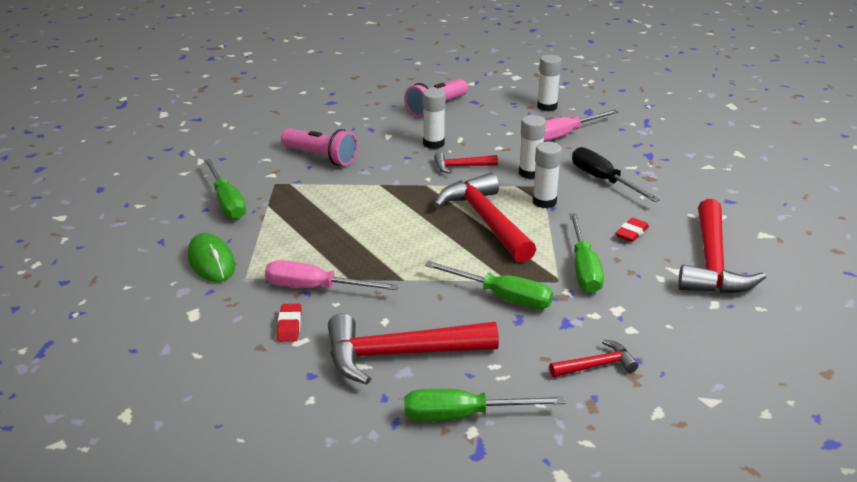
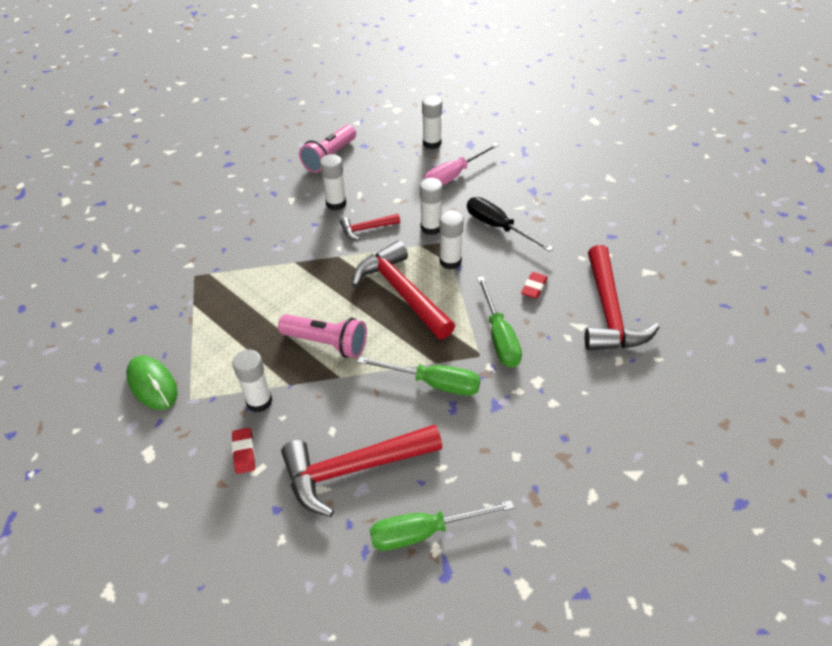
camera: 10 degrees left, 15 degrees up
green screwdriver [204,159,246,219] -> none
pink screwdriver [265,260,399,290] -> white glue stick [233,350,272,412]
pink flashlight [281,128,358,166] -> pink flashlight moved to [278,314,367,358]
red hammer [549,340,639,377] -> none

